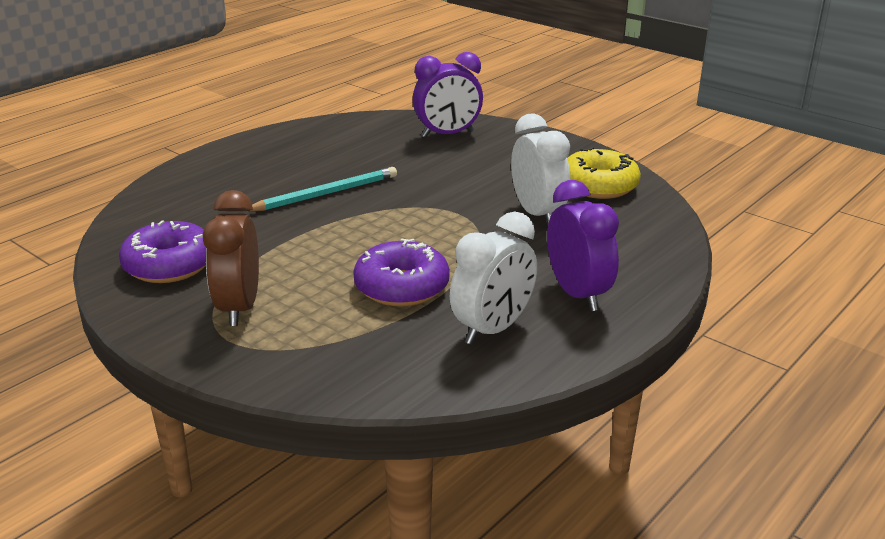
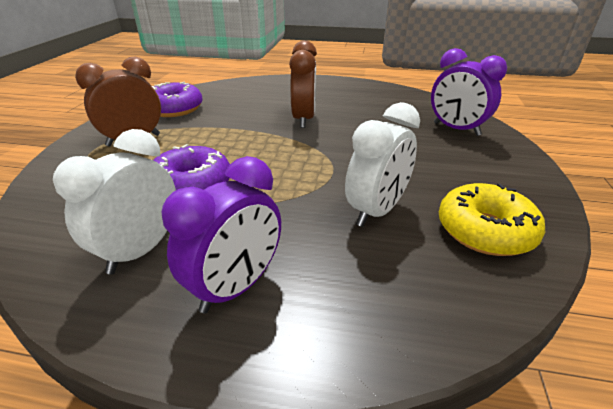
camera: 60 degrees right, 5 degrees up
turquoise pencil [251,167,397,211] -> brown clock [289,40,317,128]
white clock [450,212,537,345] -> white clock turned 105 degrees clockwise [53,129,176,275]

